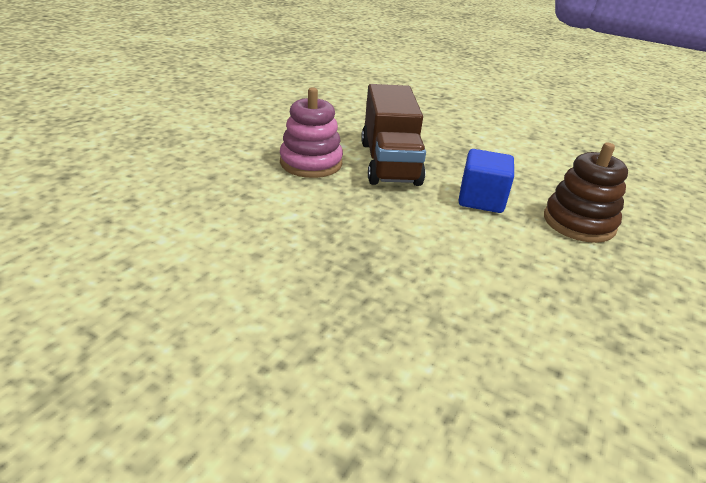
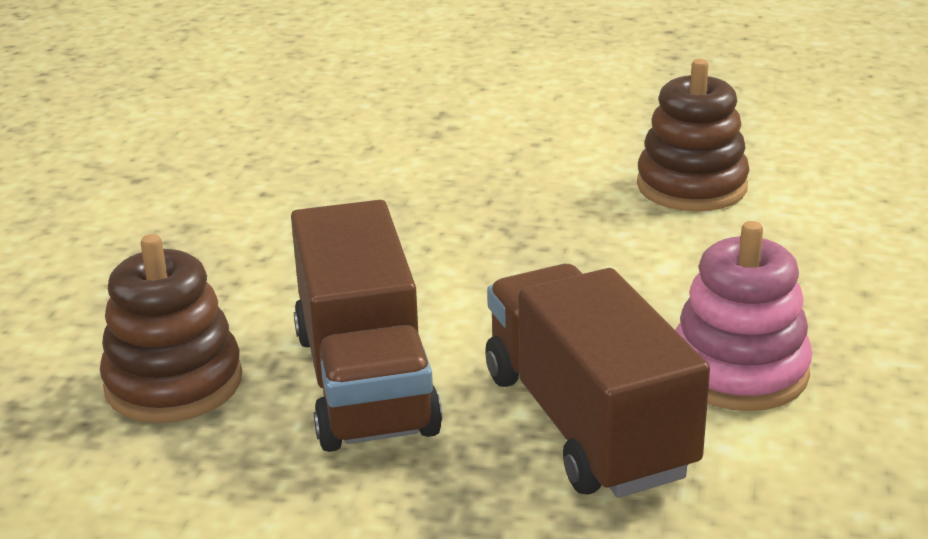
camera: 165 degrees right, 5 degrees down
blue cube [458,149,514,213] -> brown truck [291,200,442,452]
none -> brown stacking toy [637,59,749,211]

